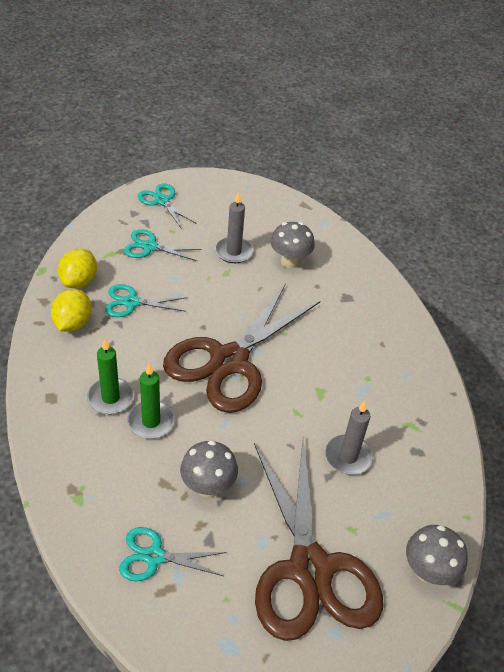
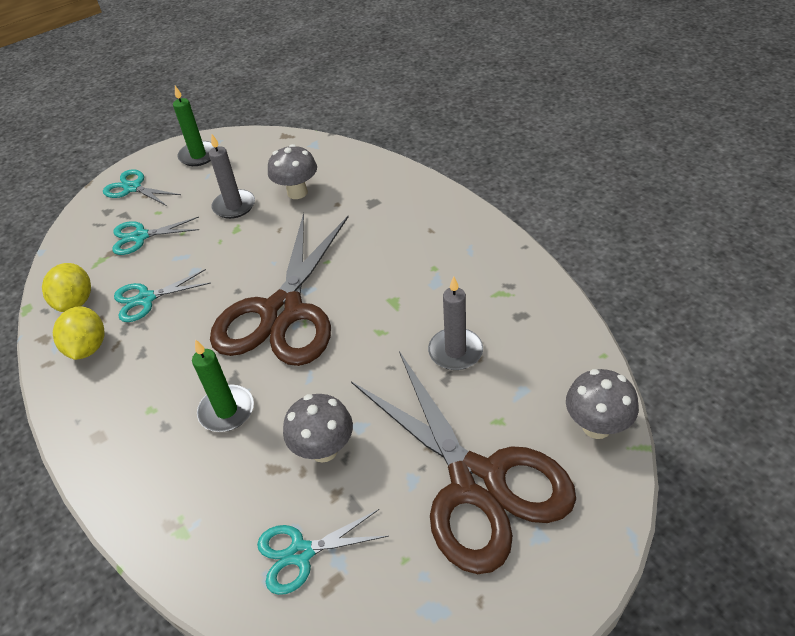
camera: 15 degrees left, 0 degrees up
green candle [87,339,134,414] -> green candle moved to [173,86,214,166]

